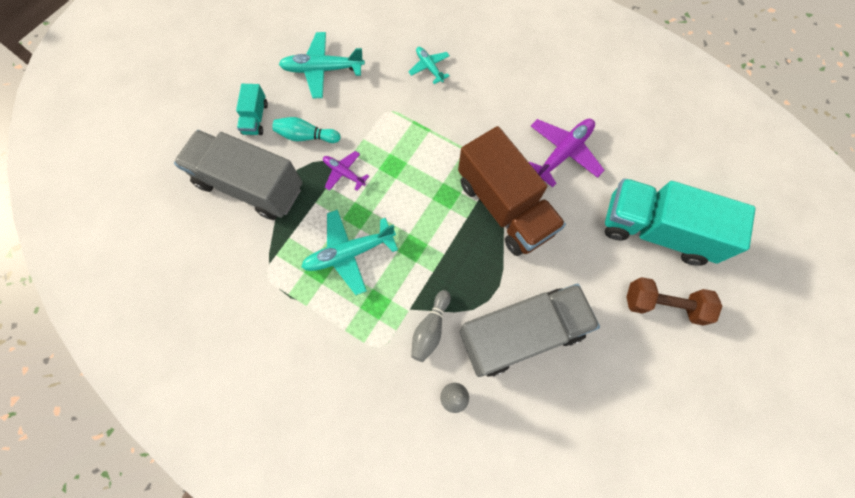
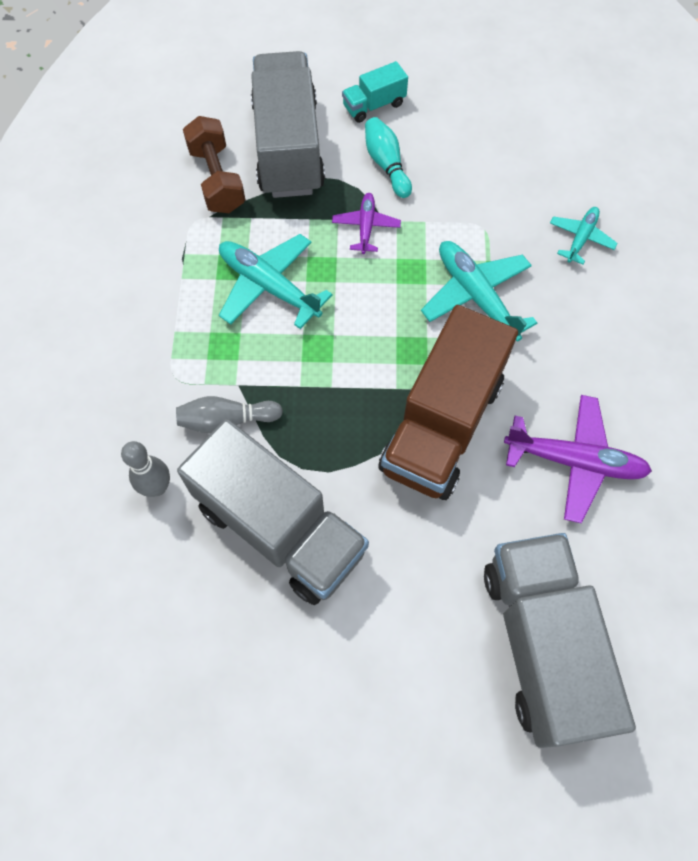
camera: 60 degrees right, 5 degrees down
turquoise plane [279,32,365,98] -> turquoise plane moved to [421,241,537,342]
turquoise truck [605,178,756,266] -> grey truck [484,533,636,748]
brown dumbbell [626,277,722,326] -> brown dumbbell moved to [183,116,245,213]

